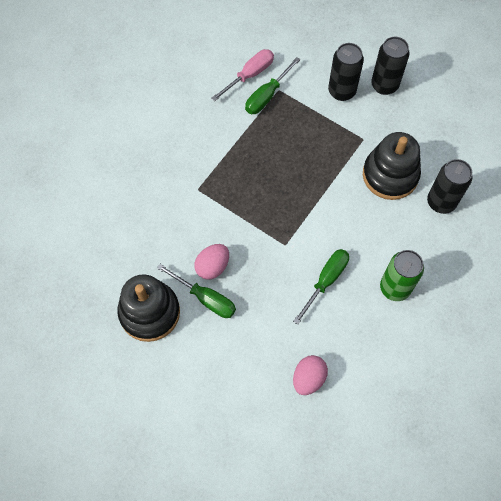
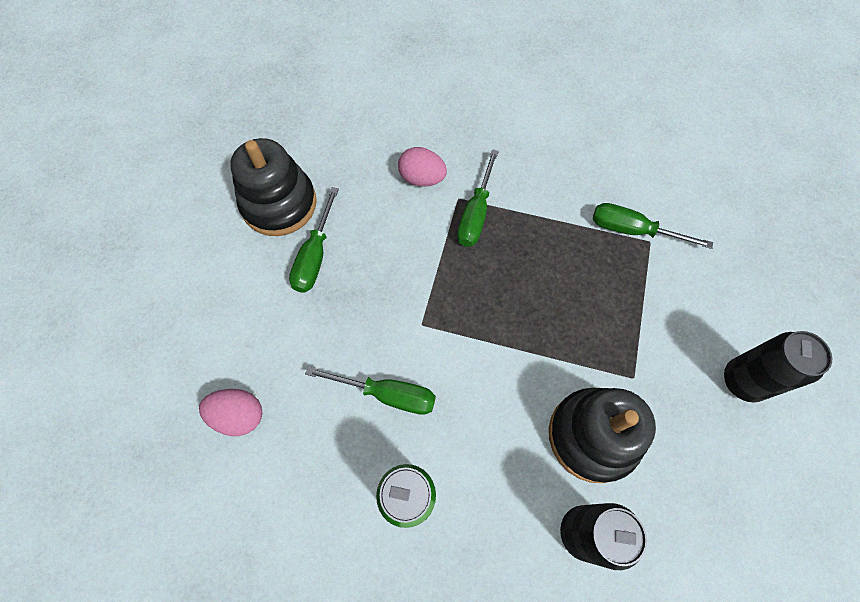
camera: 70 degrees right, 0 degrees up
pink egg [194,244,229,280] -> pink egg moved to [398,147,447,187]
pink screwdriver [211,49,274,101] -> none
black can [328,43,364,101] -> none
none -> green screwdriver [457,149,499,247]

